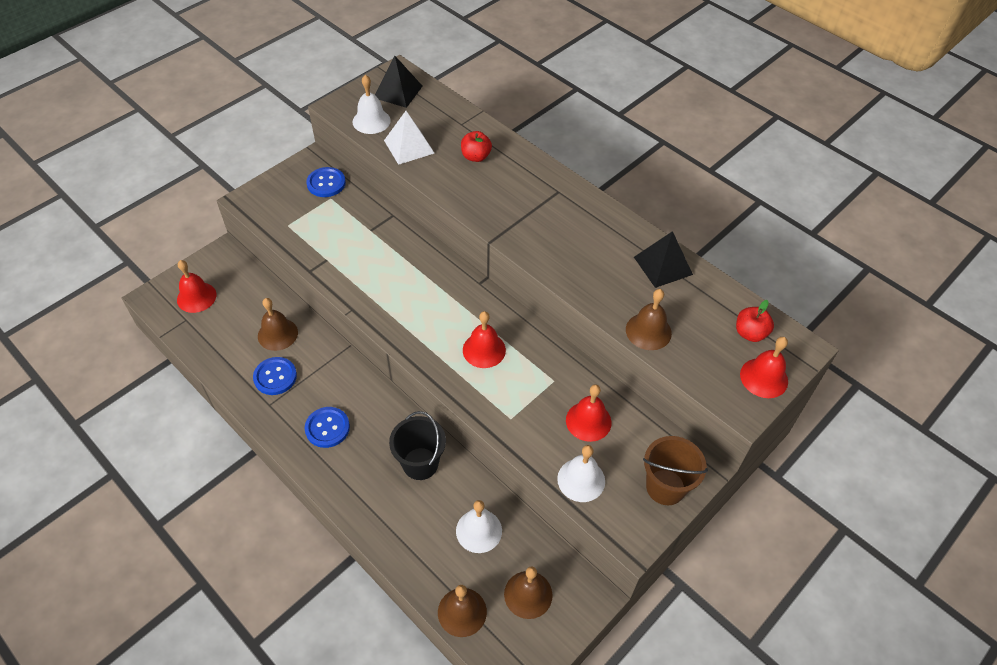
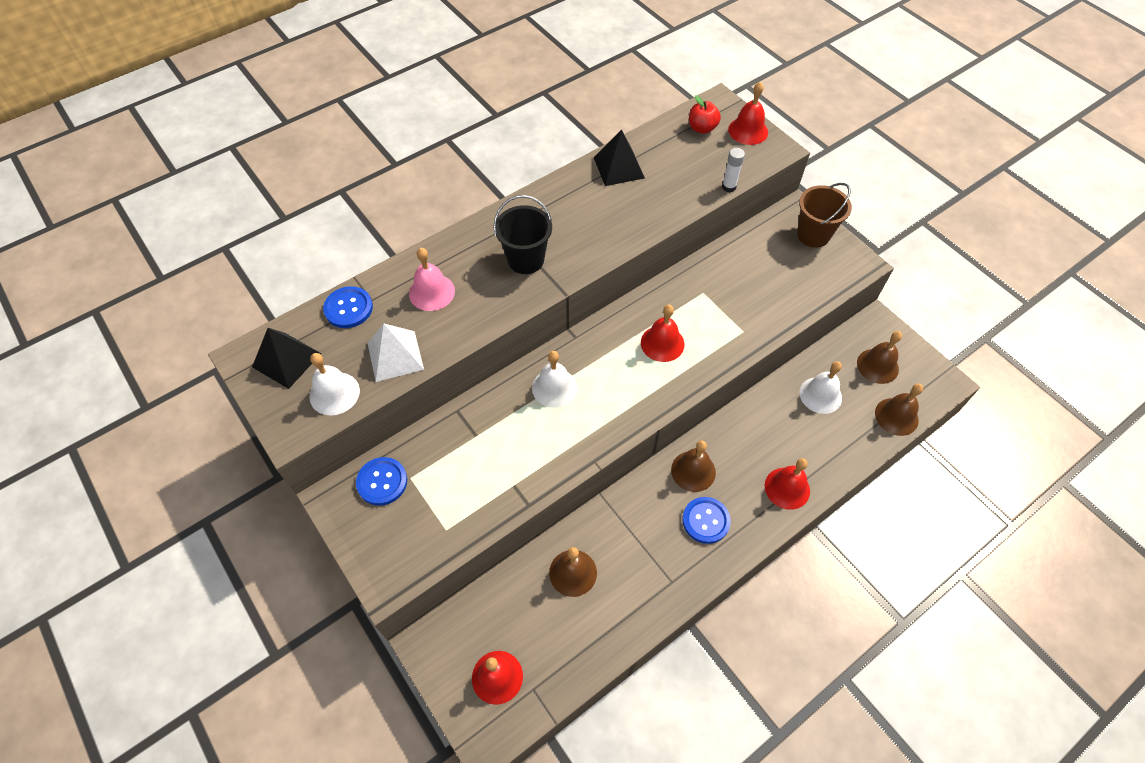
camera: 80 degrees left, 5 degrees up
blue button [253,357,297,395] -> blue button moved to [323,286,373,328]
black bucket [389,411,446,480] -> black bucket moved to [494,195,552,274]
red apple [461,131,492,162] -> pink bell [409,248,455,311]
white bell [557,445,605,502] -> white bell moved to [532,351,577,408]
red bell [566,384,612,442] -> red bell moved to [765,458,810,510]
brown bell [626,289,672,350] -> brown bell moved to [671,440,716,492]
none -> white glue stick [722,148,745,193]

